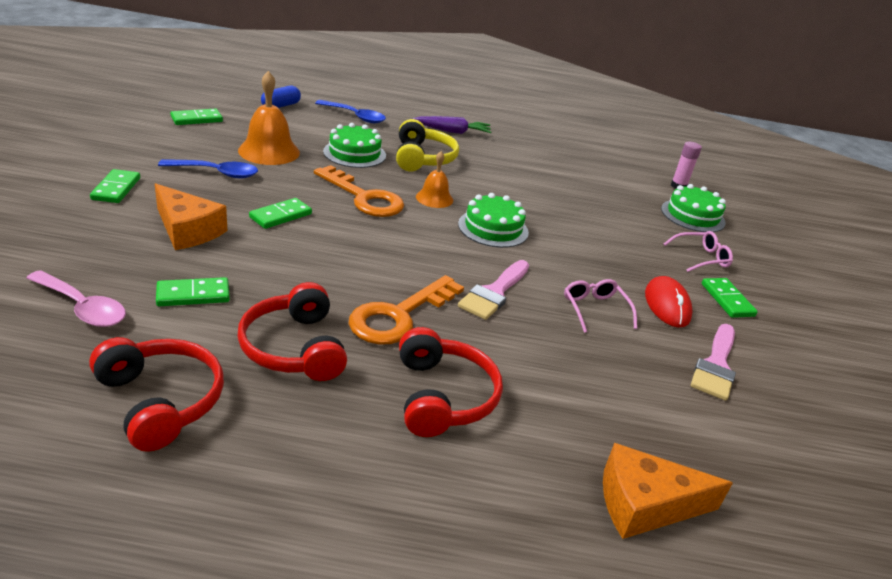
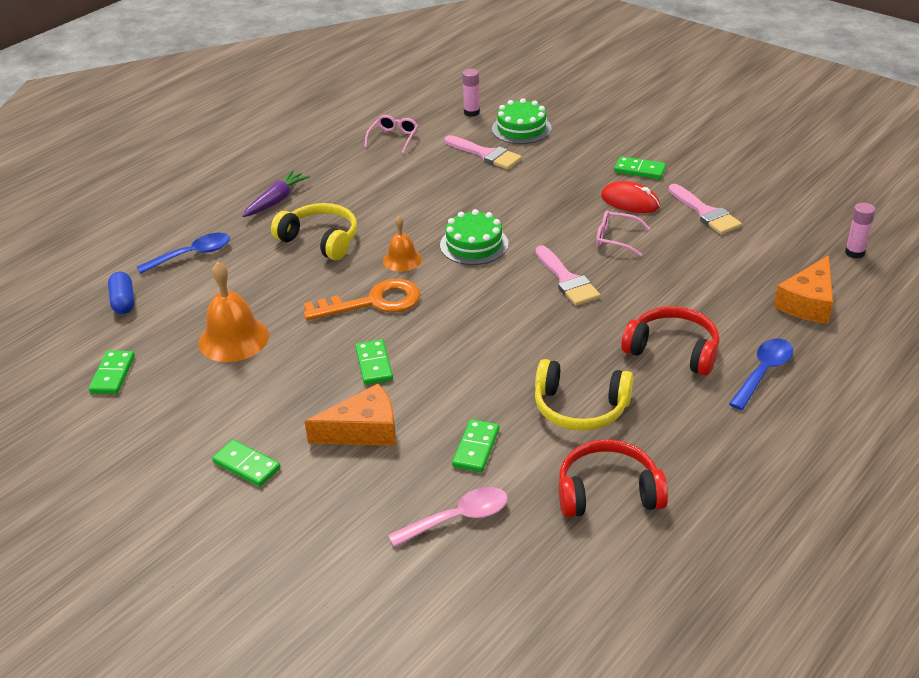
camera: 50 degrees left, 5 degrees up
blue spoon [158,159,258,178] -> blue spoon moved to [729,338,793,410]
red headphones [237,282,347,381] -> yellow headphones [535,359,633,431]
green cake [323,123,386,168] -> none
orange key [348,275,464,345] -> none
pink glasses [663,231,733,272] -> pink glasses moved to [364,115,418,154]
none -> pink brush [445,135,522,169]
none -> pink glue stick [845,203,875,259]

